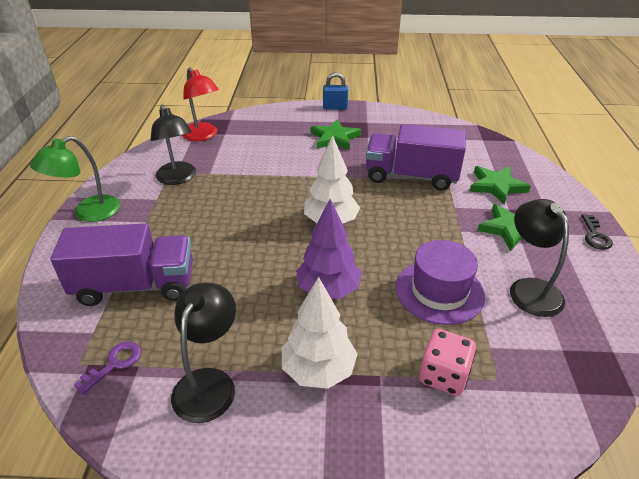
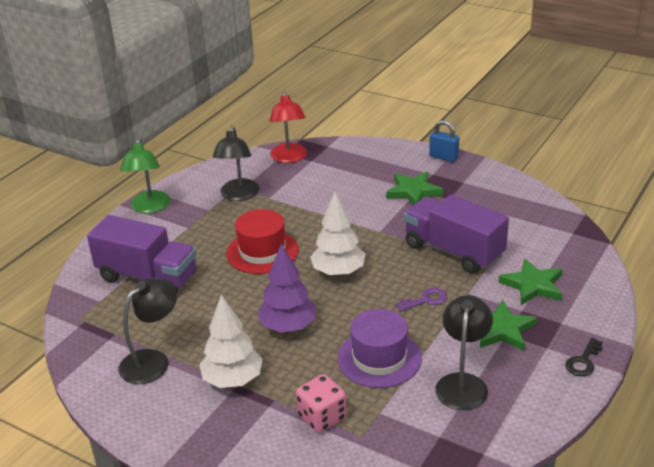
camera: 30 degrees right, 5 degrees down
green lamp [30,136,120,222] -> green lamp turned 75 degrees counterclockwise [120,138,170,213]
purple key [74,341,141,395] -> purple key moved to [396,288,447,312]
none -> red hat [226,209,299,274]

